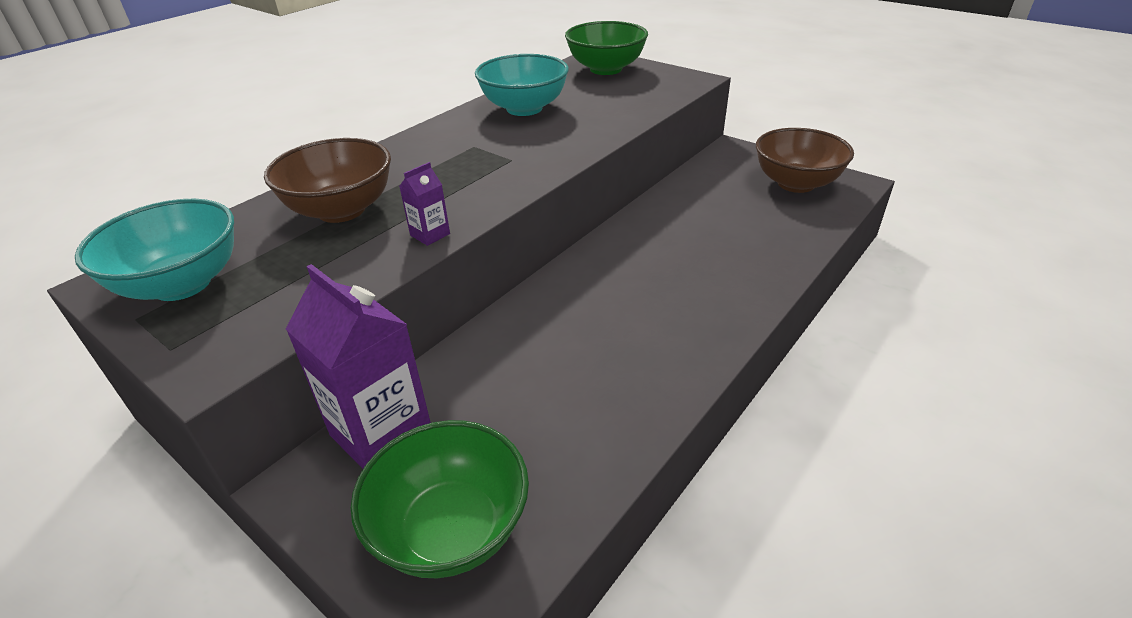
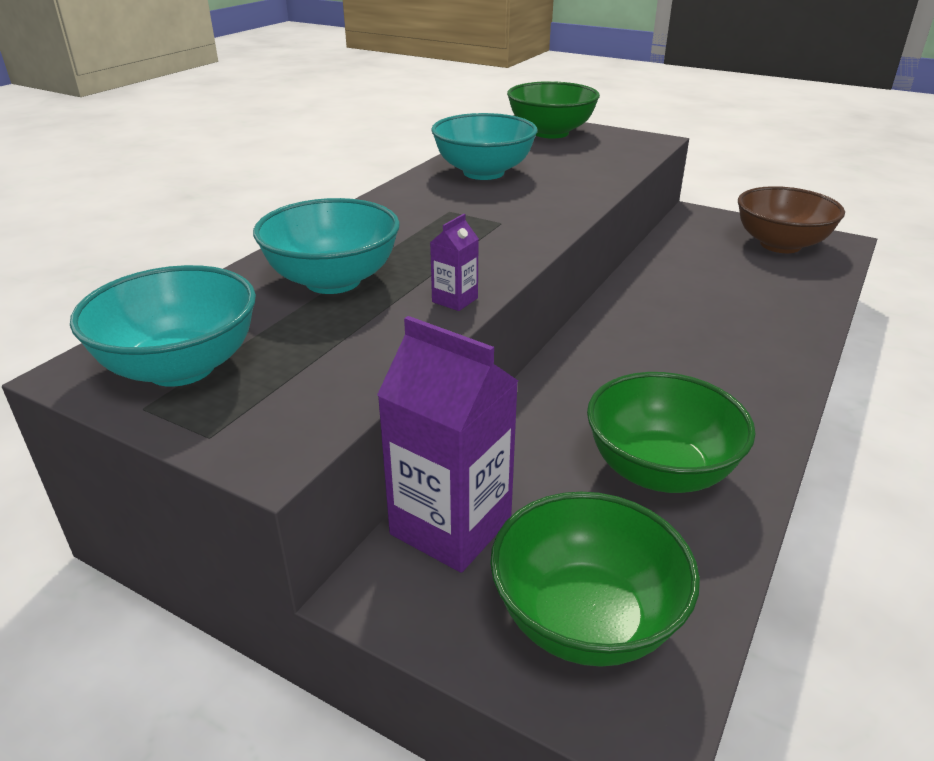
camera: 10 degrees left, 5 degrees down
brown bowl [264,138,391,223] -> turquoise bowl [253,198,400,294]
none -> green bowl [587,372,756,493]

